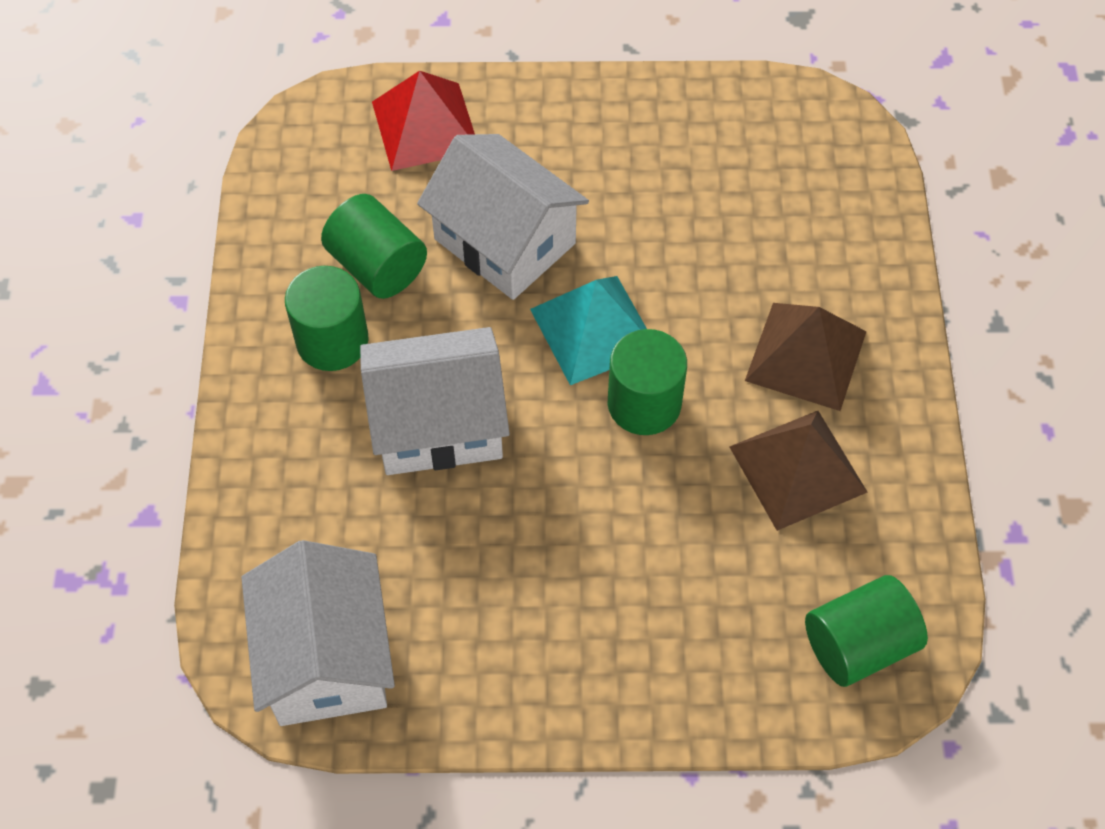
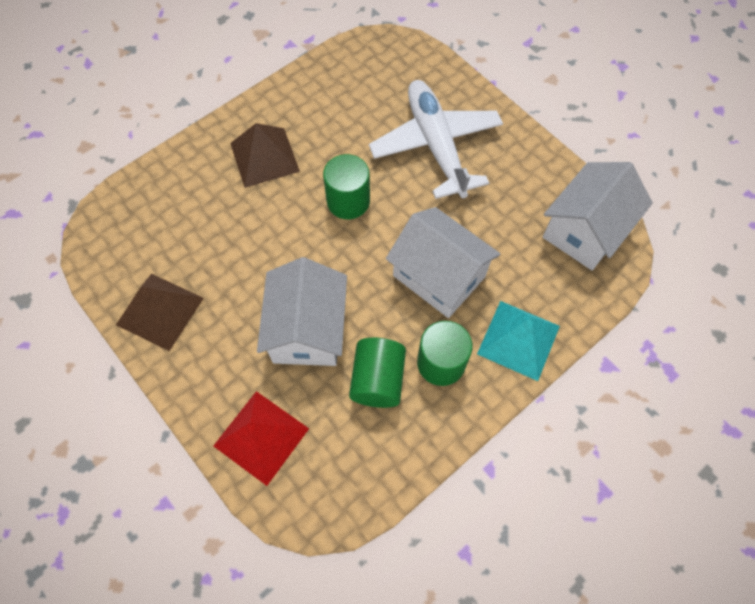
camera: 130 degrees left, 5 degrees up
turquoise pyramid [530,276,647,385] -> turquoise pyramid moved to [477,301,560,381]
brown pyramid [729,411,867,531] -> brown pyramid moved to [116,274,204,351]
green cylinder [805,575,928,687] -> none
none -> white plane [369,80,503,199]

